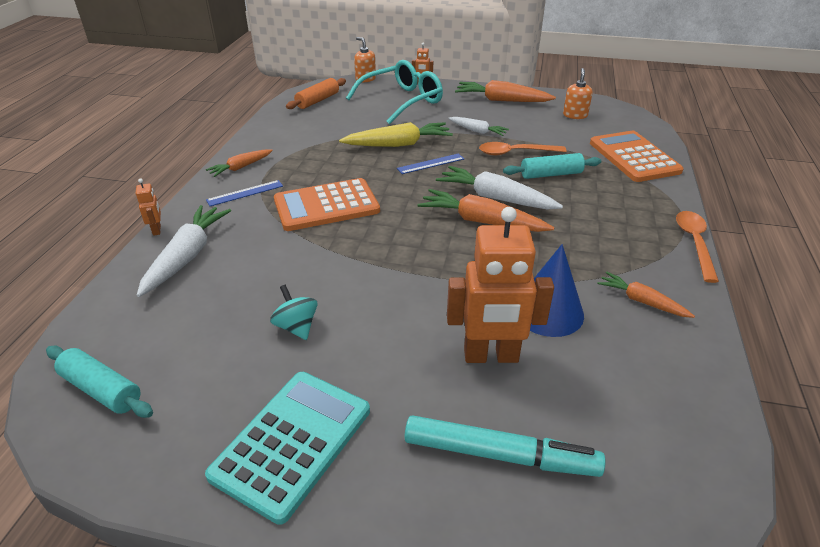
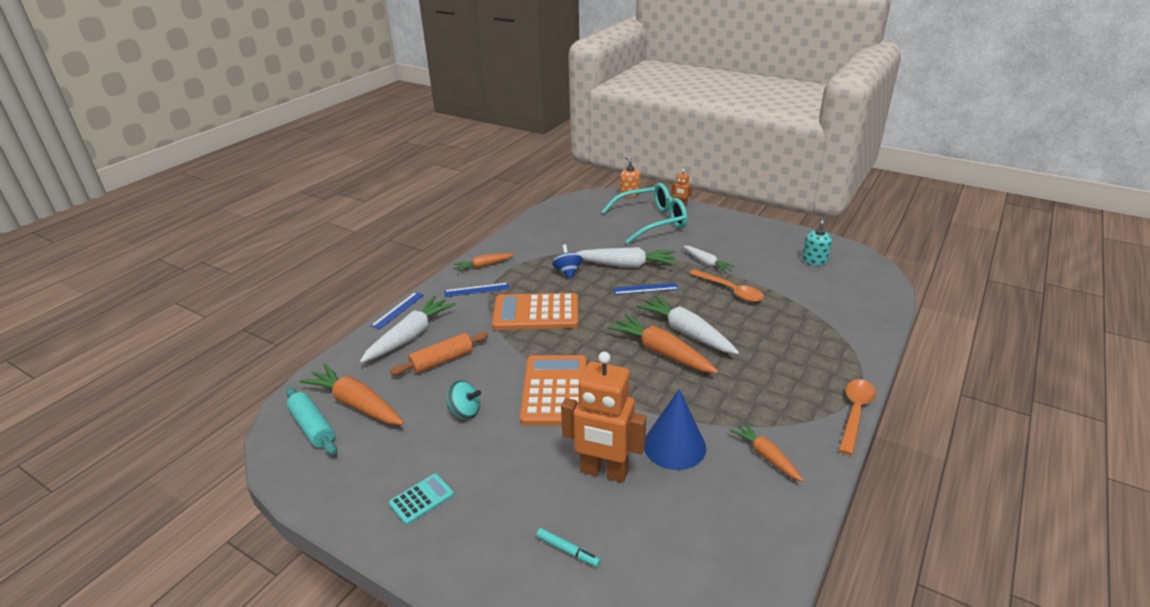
camera: 20 degrees right, 5 degrees down
orange robot [136,179,161,236] -> blue ruler [371,292,424,330]
turquoise calculator [205,372,370,525] -> turquoise calculator [389,473,454,525], size x0.48
turquoise spinning top [270,285,318,340] -> turquoise spinning top turned 120 degrees clockwise [447,380,481,419]
orange rolling pin [286,78,346,109] -> orange rolling pin moved to [390,332,489,375]
yellow carrot [339,122,453,147] -> white carrot [576,247,676,268]
turquoise marker [405,415,606,477] -> turquoise marker [536,528,601,567], size x0.45
orange carrot [455,80,556,102] -> orange carrot moved to [299,364,404,425]
orange spoon [479,142,567,155] -> orange spoon turned 150 degrees counterclockwise [689,269,764,302]
turquoise rolling pin [503,153,601,179] -> none
orange soap dispenser [563,68,593,119] -> turquoise soap dispenser [802,216,832,266]
orange calculator [590,131,684,182] -> orange calculator moved to [520,355,587,425]
none -> blue spinning top [552,244,583,279]

